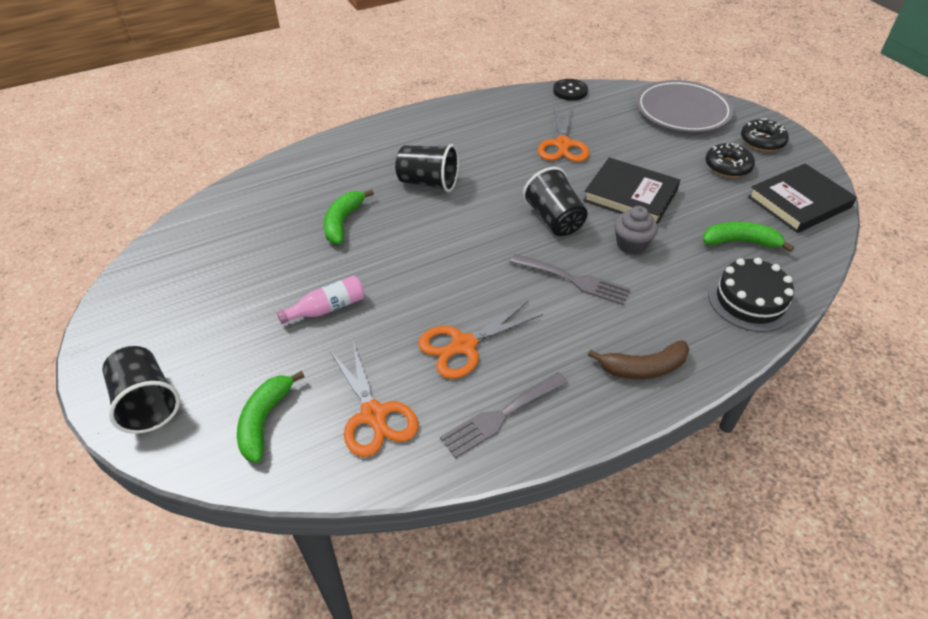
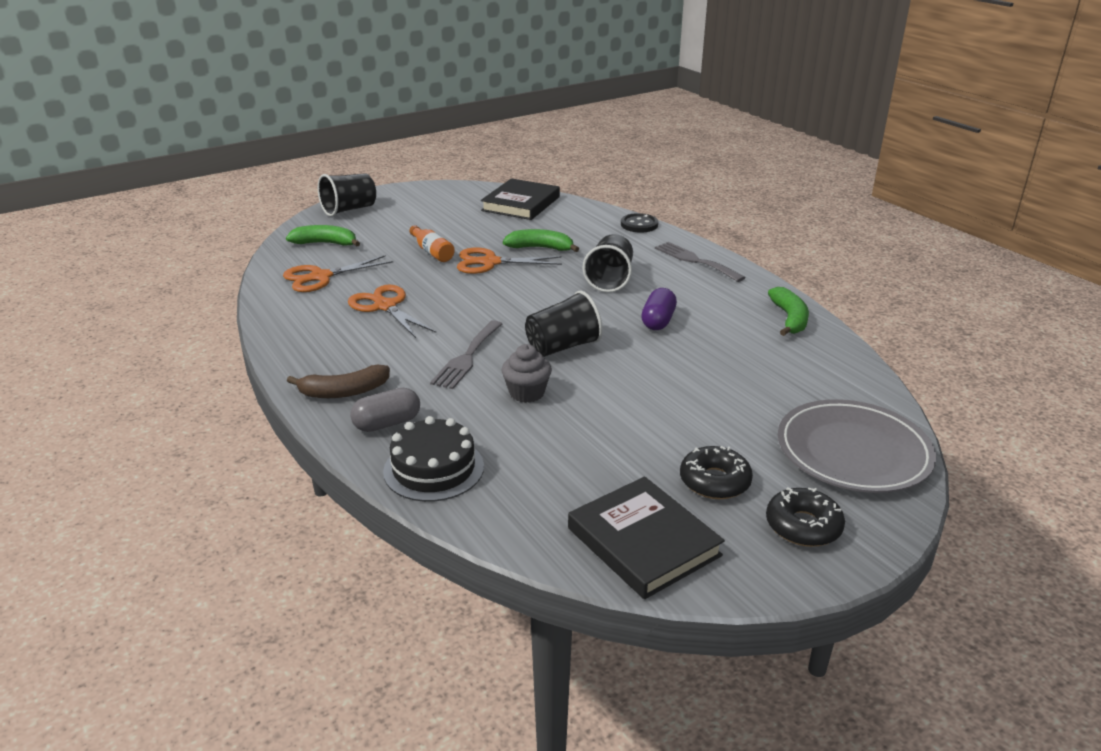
camera: 85 degrees right, 15 degrees down
pink bottle [277,275,365,324] -> orange bottle [409,225,455,262]
grey fork [440,372,568,458] -> grey fork moved to [655,242,746,282]
orange scissors [538,108,589,162] -> orange scissors moved to [457,247,562,274]
black button [553,79,588,101] -> black button moved to [621,213,658,233]
black book [583,157,680,225] -> black book moved to [481,178,560,220]
brown banana [588,340,689,379] -> brown banana turned 90 degrees counterclockwise [287,365,390,398]
green banana [703,222,794,252] -> green banana moved to [768,287,809,336]
none -> grey capsule [350,388,420,432]
none -> purple capsule [641,288,677,330]

